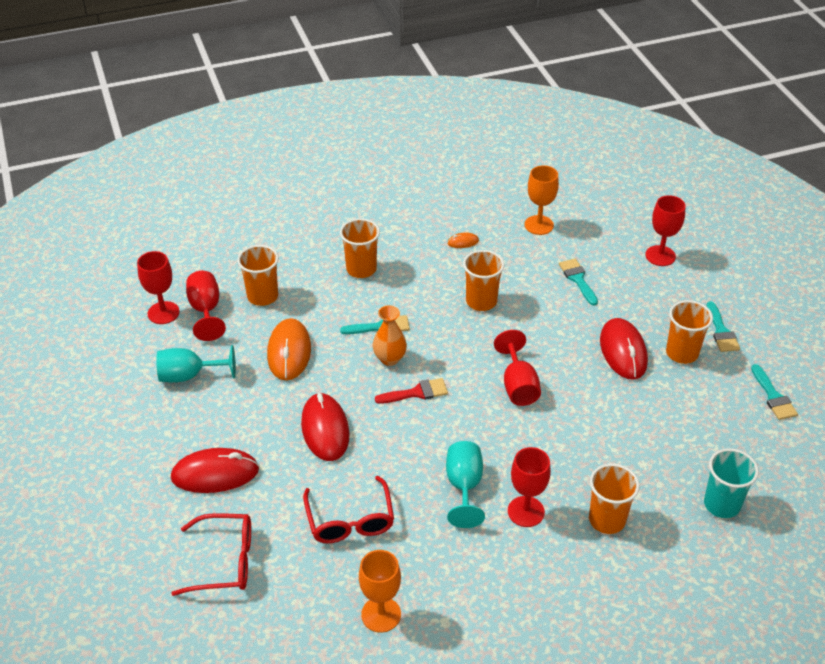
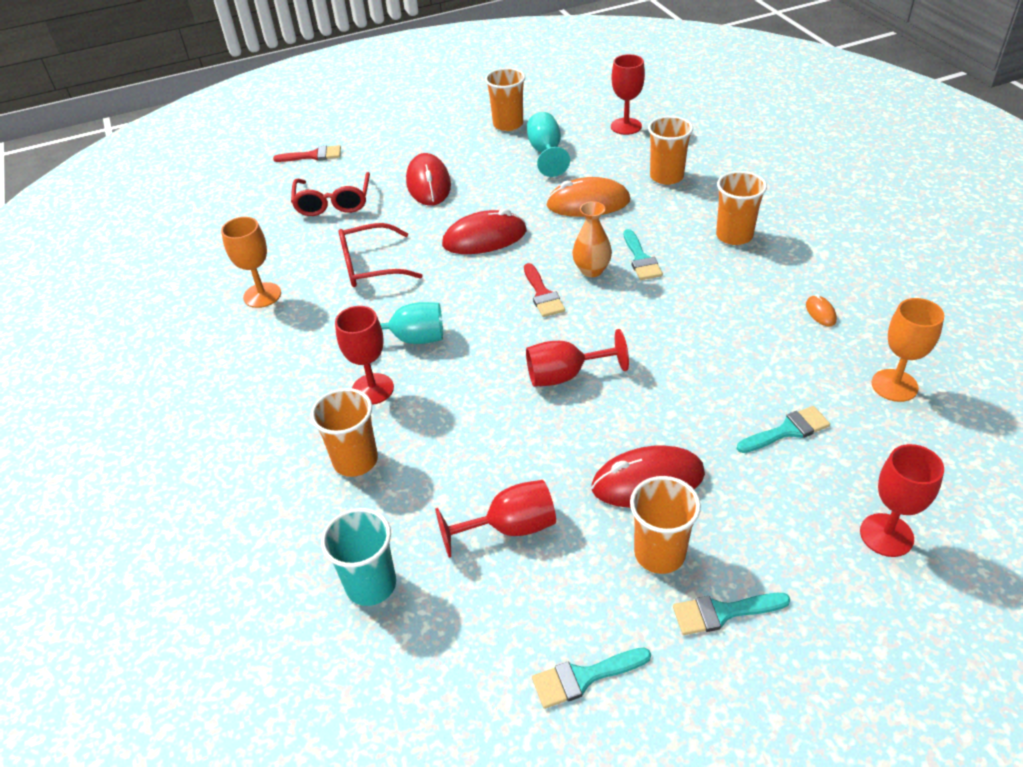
camera: 90 degrees right, 0 degrees up
red goblet [186,271,226,341] -> red goblet moved to [435,480,556,558]
orange cup [463,250,504,311] -> orange cup moved to [485,68,525,131]
none -> red brush [273,145,341,162]

